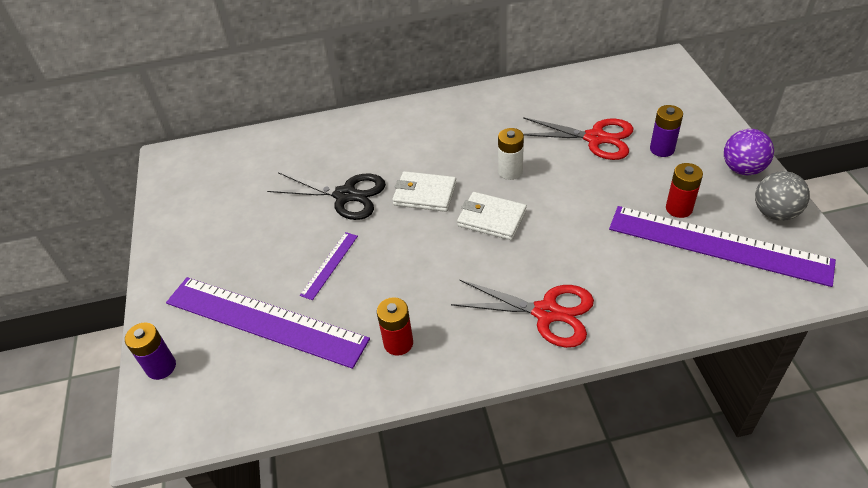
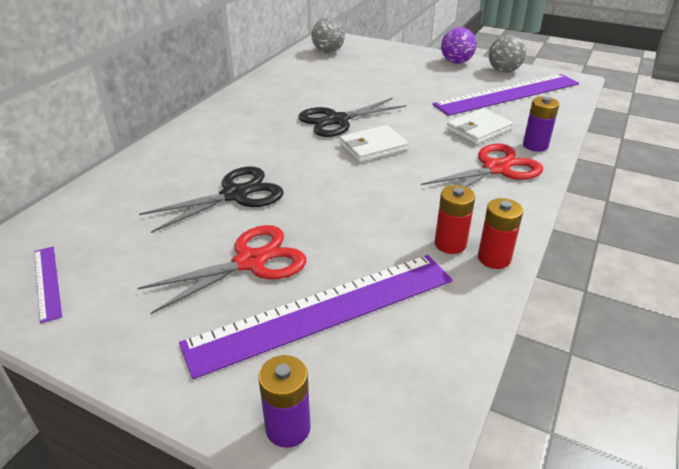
camera: 55 degrees left, 10 degrees down
purple ruler [300,232,358,300] -> purple ruler moved to [34,247,62,324]
white wallet [392,171,456,212] -> white wallet moved to [446,108,513,145]
white battery [498,128,524,180] -> black scissors [299,98,406,137]
red scissors [523,117,634,160] -> red scissors moved to [137,225,307,314]
purple battery [650,105,683,157] -> purple battery moved to [523,97,559,152]
red battery [666,163,703,218] -> red battery moved to [478,198,523,269]
none -> grey ball [311,18,345,53]

